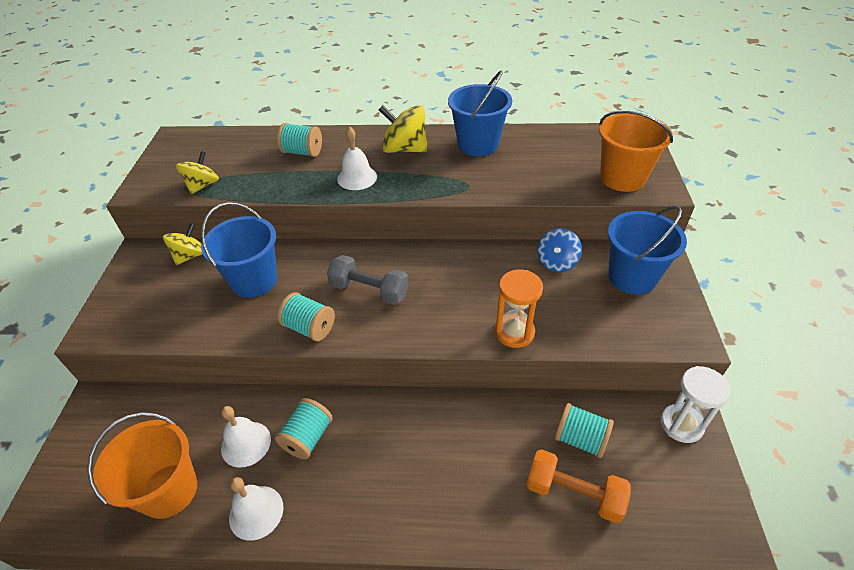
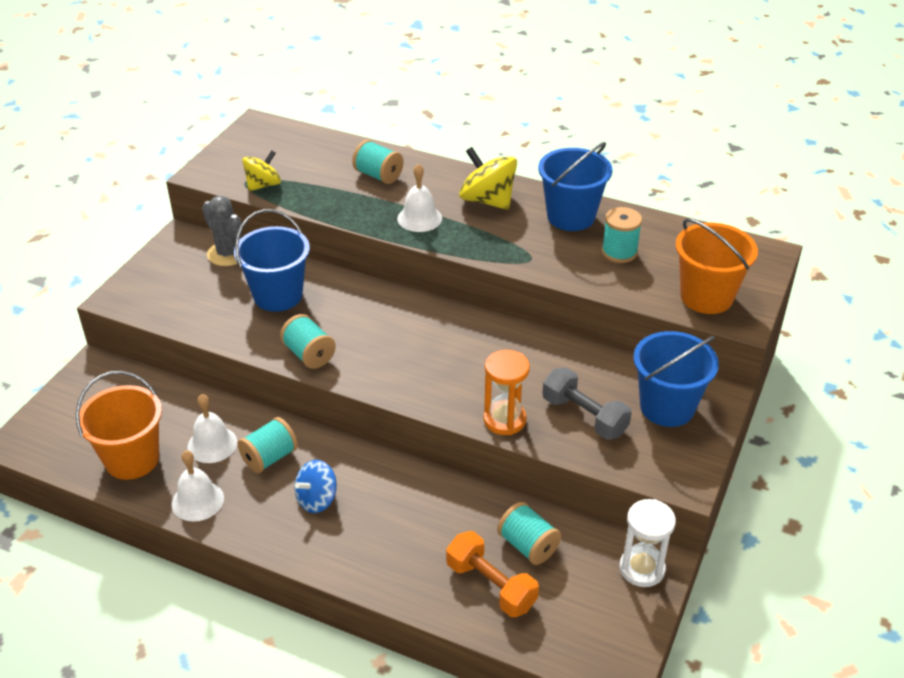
camera: 20 degrees right, 5 degrees down
yellow spinning top [163,223,202,265] -> grey cactus [202,196,243,266]
grey dumbbell [327,255,409,305] -> grey dumbbell moved to [542,367,632,440]
blue spinning top [537,228,582,272] -> blue spinning top moved to [295,460,337,513]
none -> turquoise spool [602,207,642,263]

